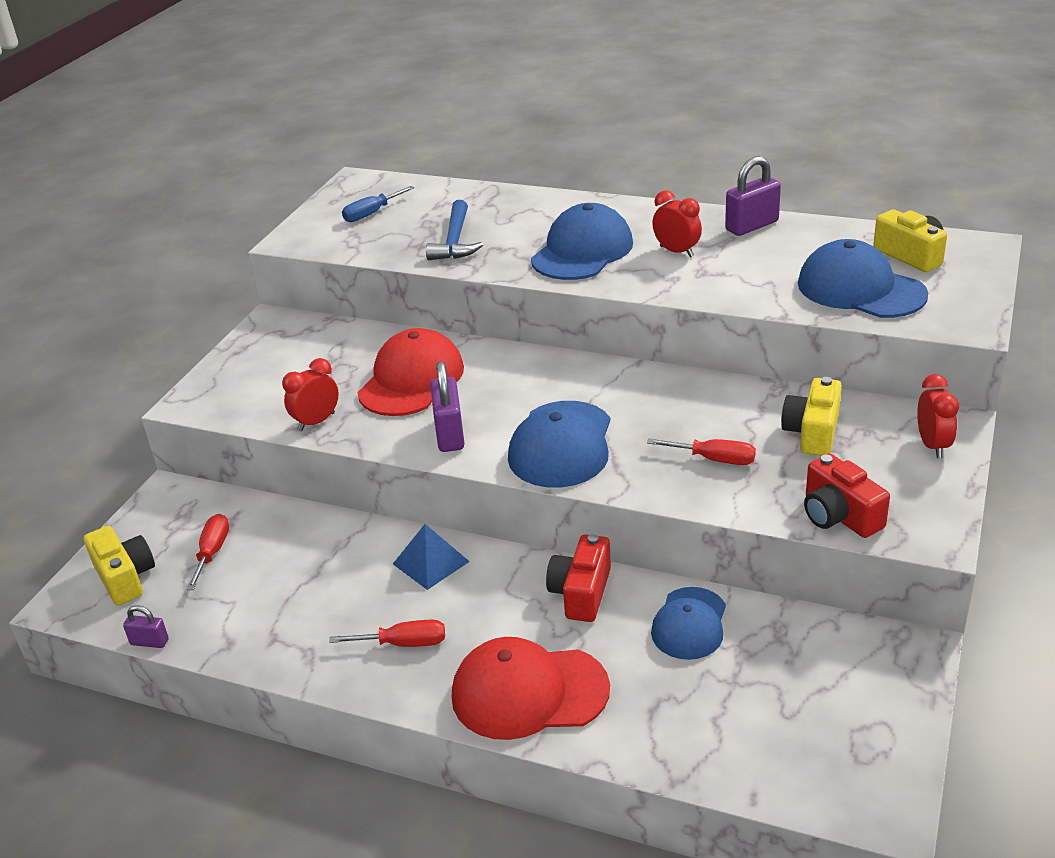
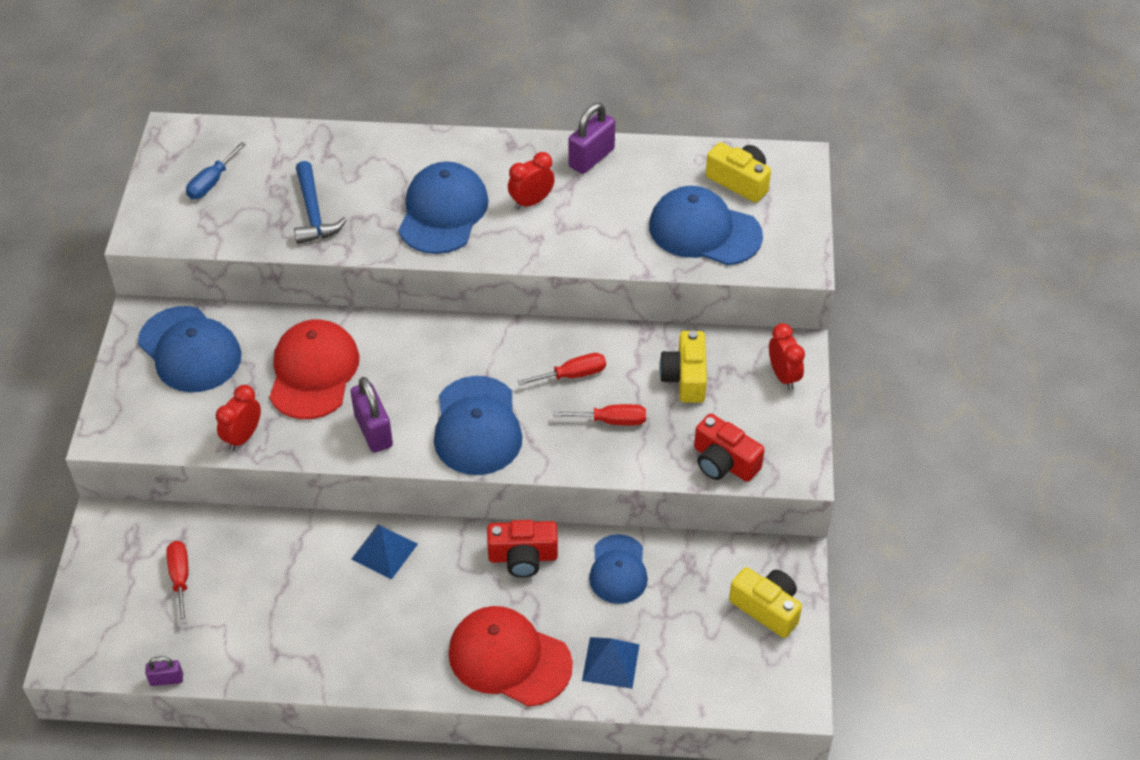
camera: 20 degrees left, 15 degrees up
yellow camera [84,526,155,605] -> yellow camera moved to [729,567,802,638]
red screwdriver [329,620,445,647] -> red screwdriver moved to [518,353,606,386]
red cap [452,637,610,740] -> red cap turned 45 degrees clockwise [448,606,573,707]
red camera [546,534,611,622] -> red camera turned 90 degrees counterclockwise [487,520,558,578]
red clock [652,190,702,257] -> red clock turned 60 degrees counterclockwise [508,152,555,210]
none -> blue cap [138,306,241,392]
none -> blue pyramid [582,637,640,689]

